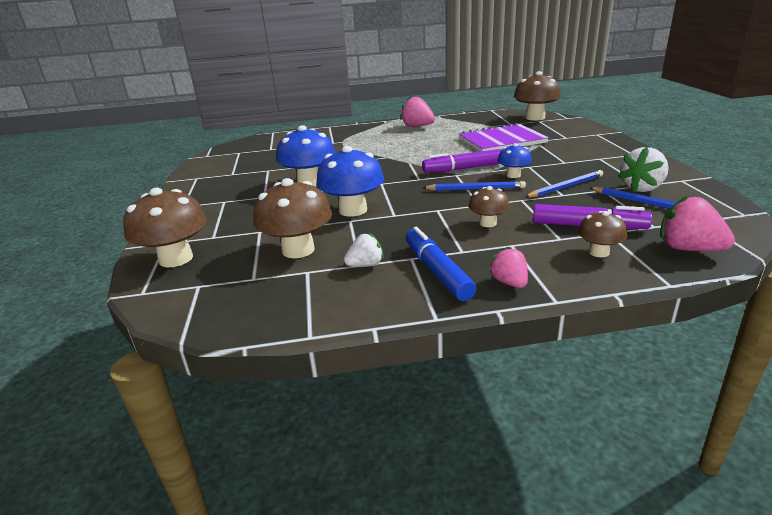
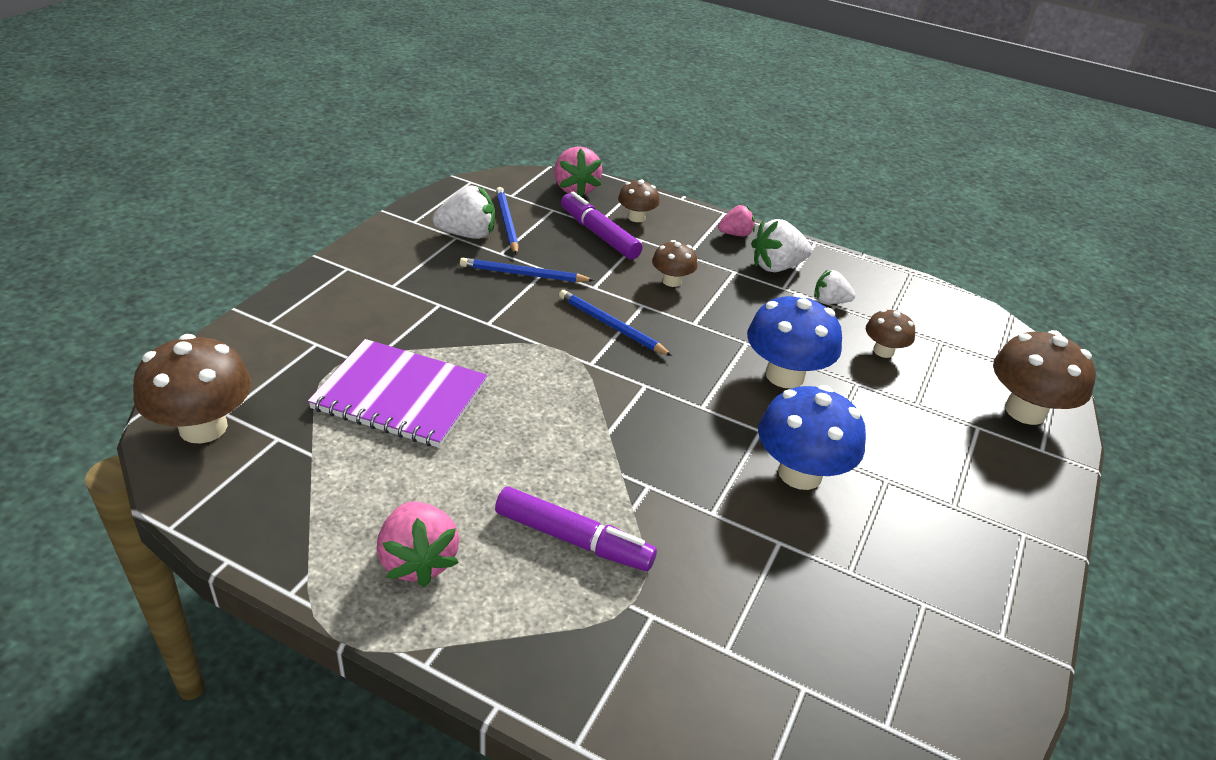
camera: 150 degrees left, 10 degrees up
brown mushroom [253,178,332,258] -> brown mushroom [866,309,915,358], size x0.55
blue marker [405,227,477,301] -> white strawberry [751,219,812,272]
purple marker [422,149,502,173] -> purple marker moved to [495,487,657,571]
pink strawberry [488,247,528,288] -> pink strawberry turned 120 degrees counterclockwise [718,205,755,237]
blue mushroom [498,143,532,178] -> none

